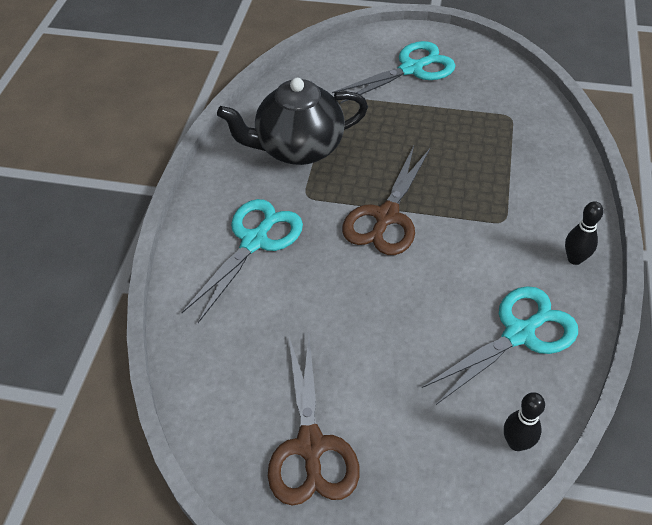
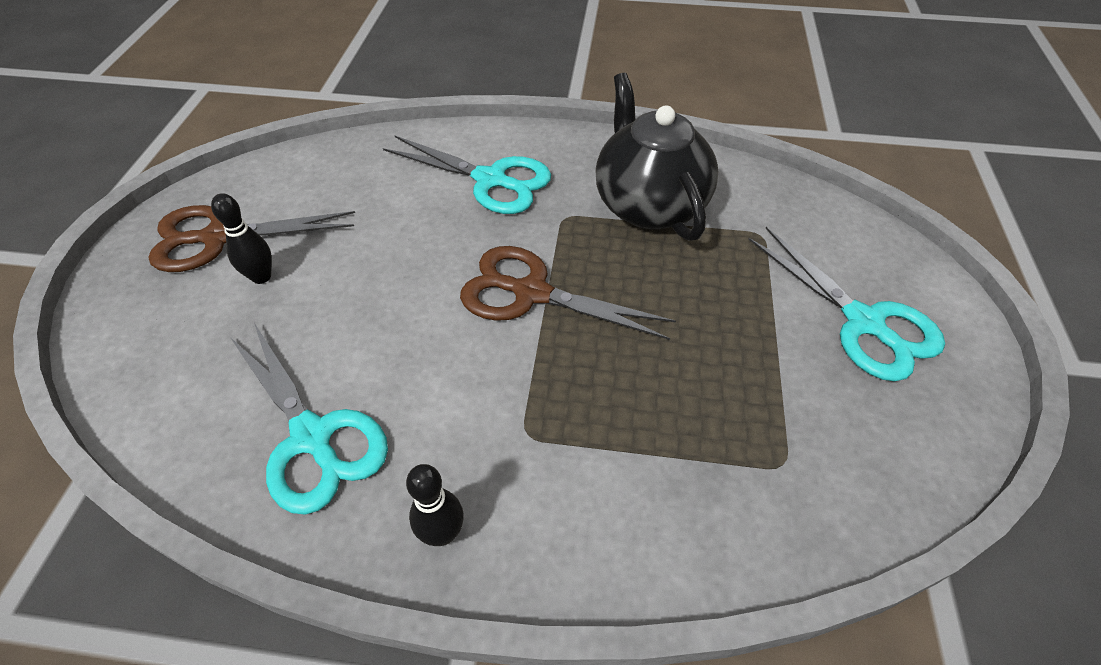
camera: 85 degrees right, 0 degrees up
black bowling pin [504,392,545,451] -> black bowling pin moved to [211,193,272,284]

